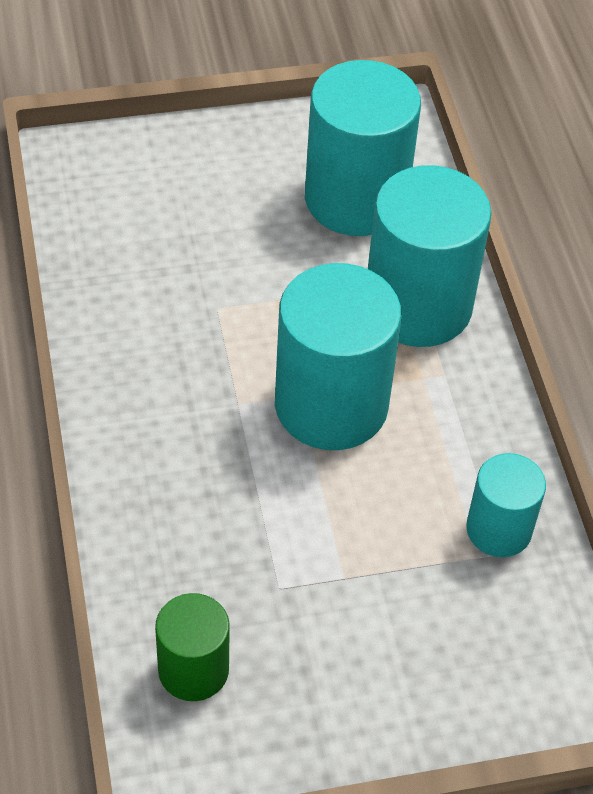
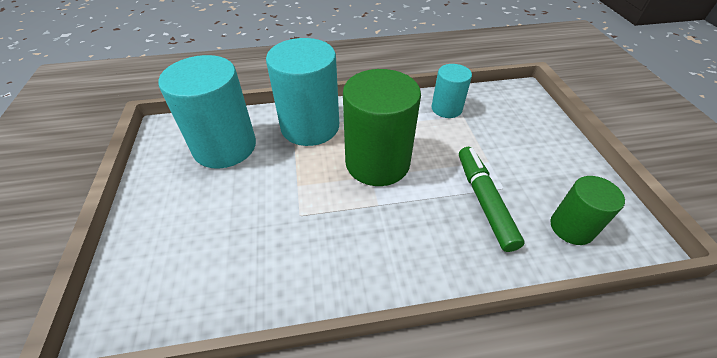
camera: 85 degrees left, 5 degrees down
turquoise cylinder [275,263,402,450] -> green cylinder [343,69,421,186]
none -> green marker [459,147,525,252]

